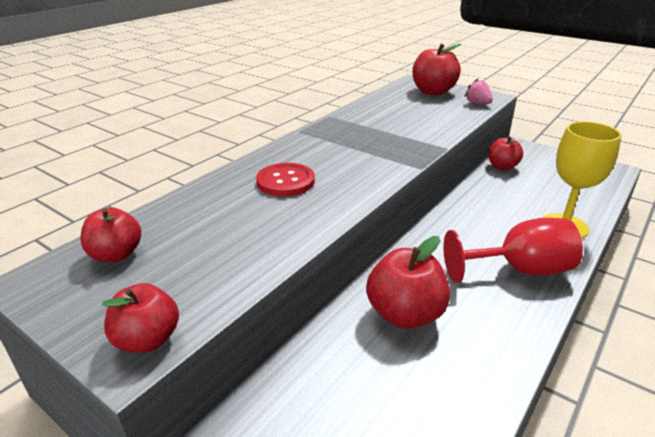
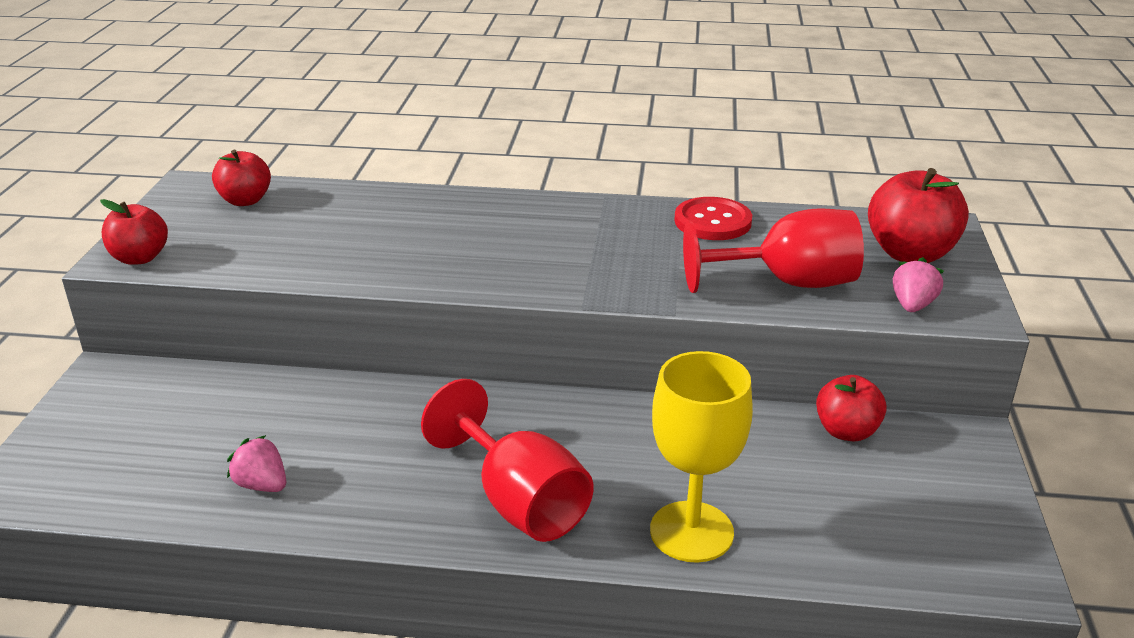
camera: 60 degrees right, 0 degrees up
red button [256,163,315,197] -> red button moved to [674,197,752,240]
red apple [366,236,450,329] -> none
none -> pink strawberry [227,435,286,492]
none -> red goblet [683,208,864,293]

